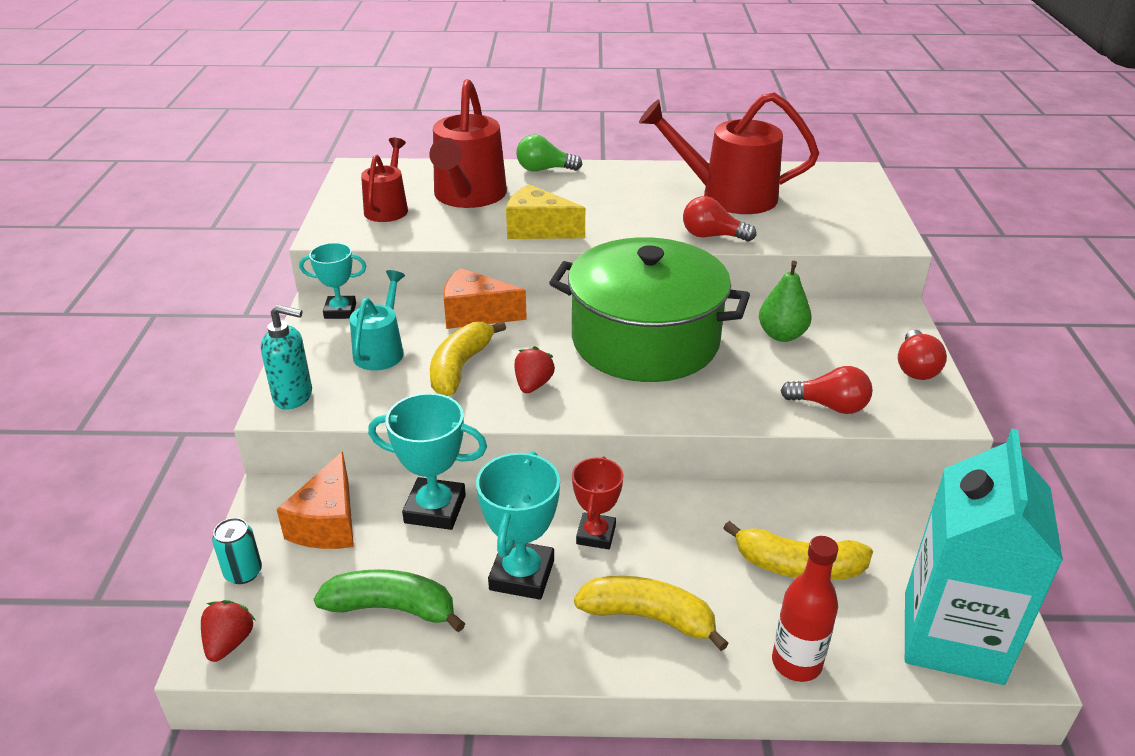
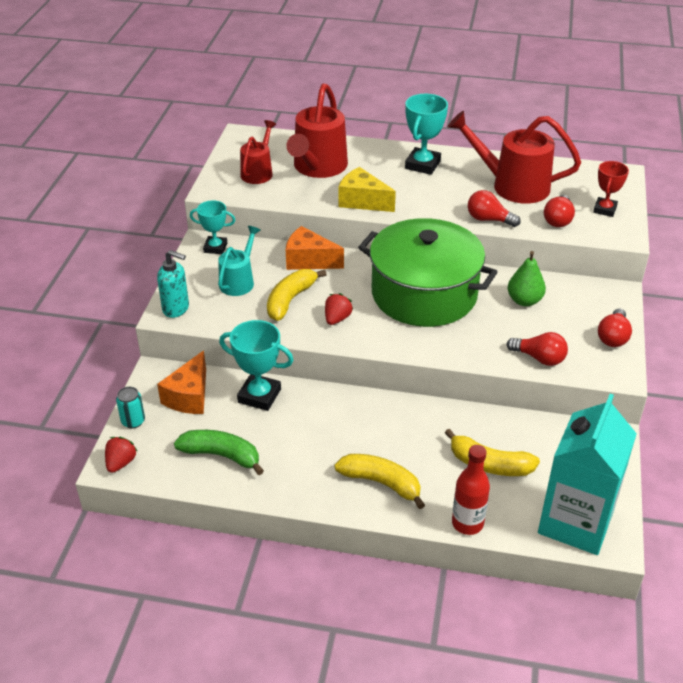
camera: 10 degrees right, 5 degrees up
turquoise trophy [476,451,560,600] -> turquoise trophy moved to [405,94,448,175]
green light bulb [516,134,582,171] -> none
red trophy [572,456,624,549] -> red trophy moved to [593,161,629,217]
none -> red light bulb [544,195,575,227]

